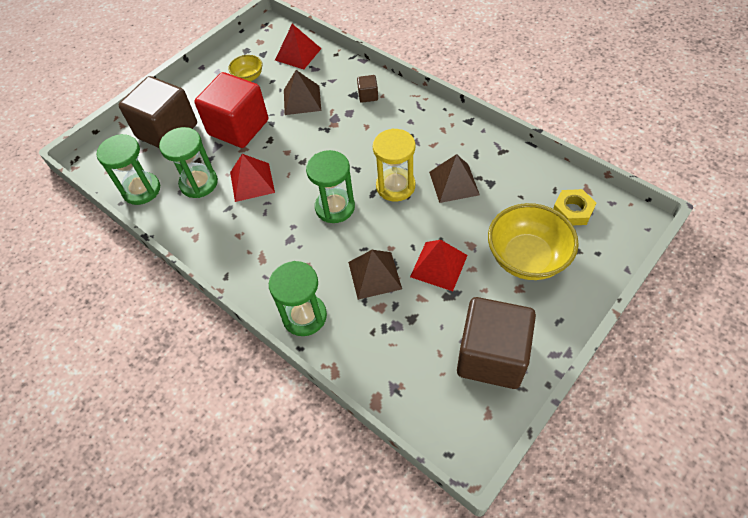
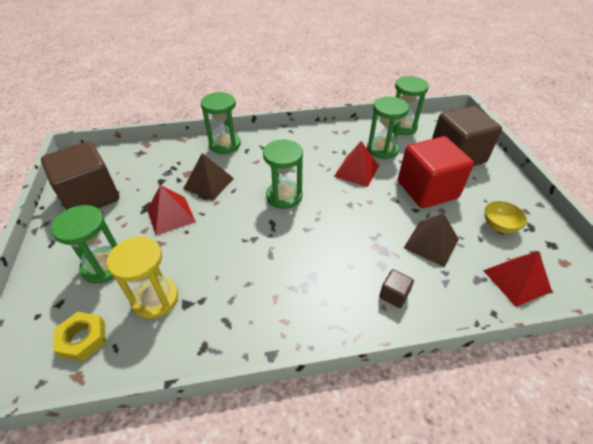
camera: 125 degrees right, 10 degrees down
yellow hourglass [373,128,415,201] -> yellow hourglass moved to [107,236,178,319]
brown pyramid [429,154,480,203] -> none
yellow bowl [488,203,579,280] -> green hourglass [51,205,117,284]

